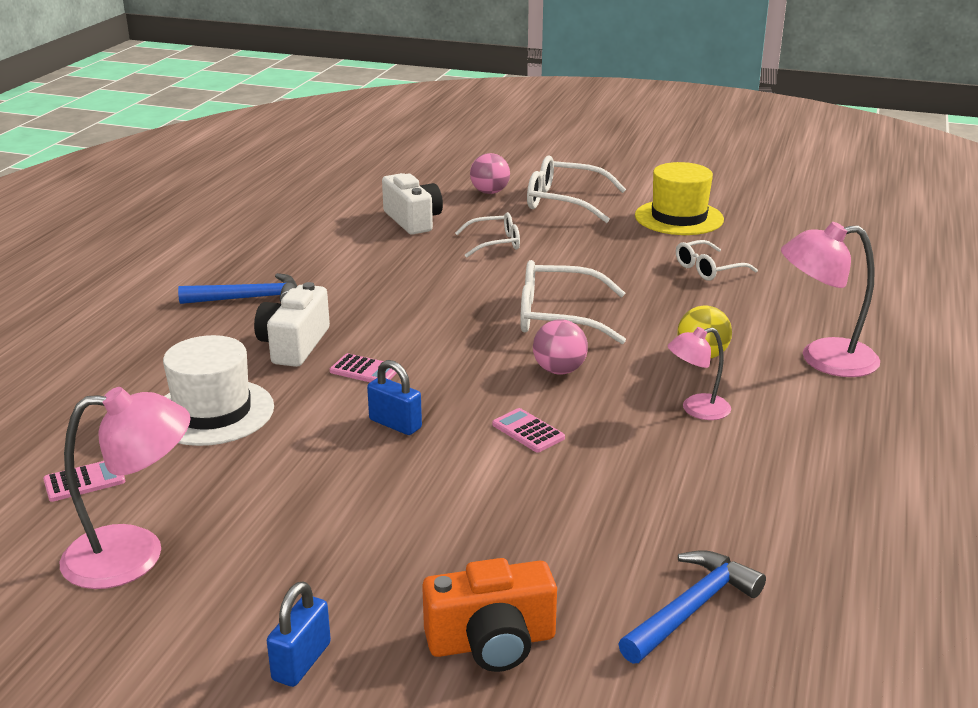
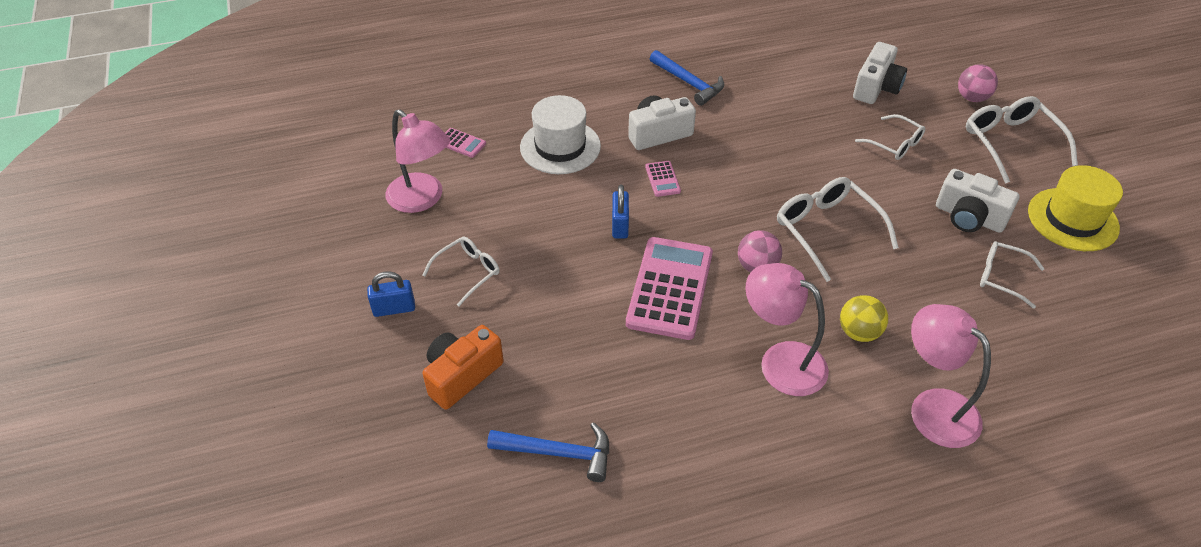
camera: 55 degrees right, 20 degrees up
orange camera [422,558,557,672] -> orange camera turned 90 degrees clockwise [423,325,504,409]
pink calculator [492,408,565,452] -> pink calculator [626,237,713,340], size x2.32
pink lamp [668,327,731,420] -> pink lamp [745,263,829,396], size x1.69
none -> white glasses [423,237,500,306]
none -> white camera [936,169,1020,233]

